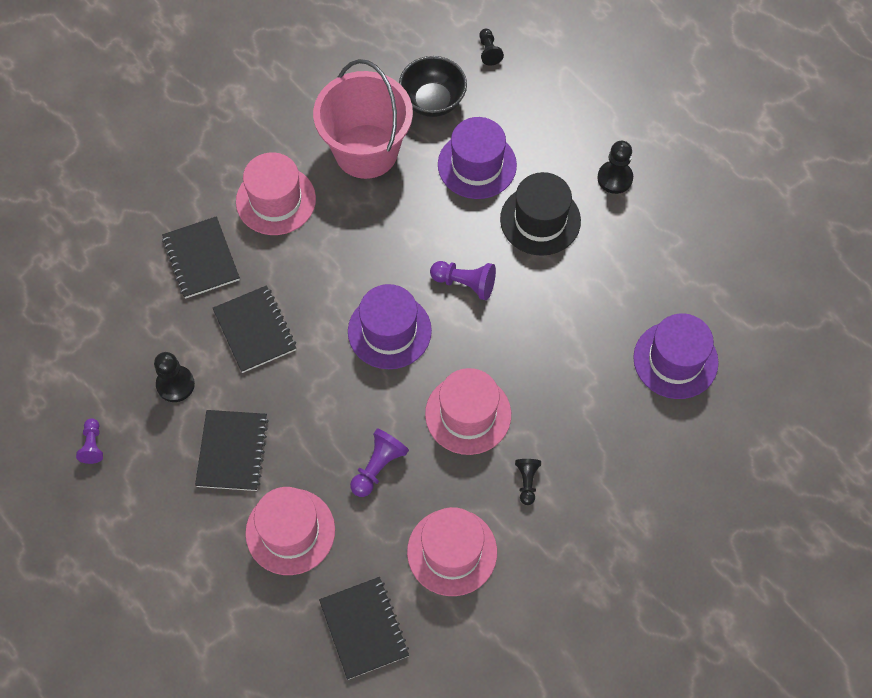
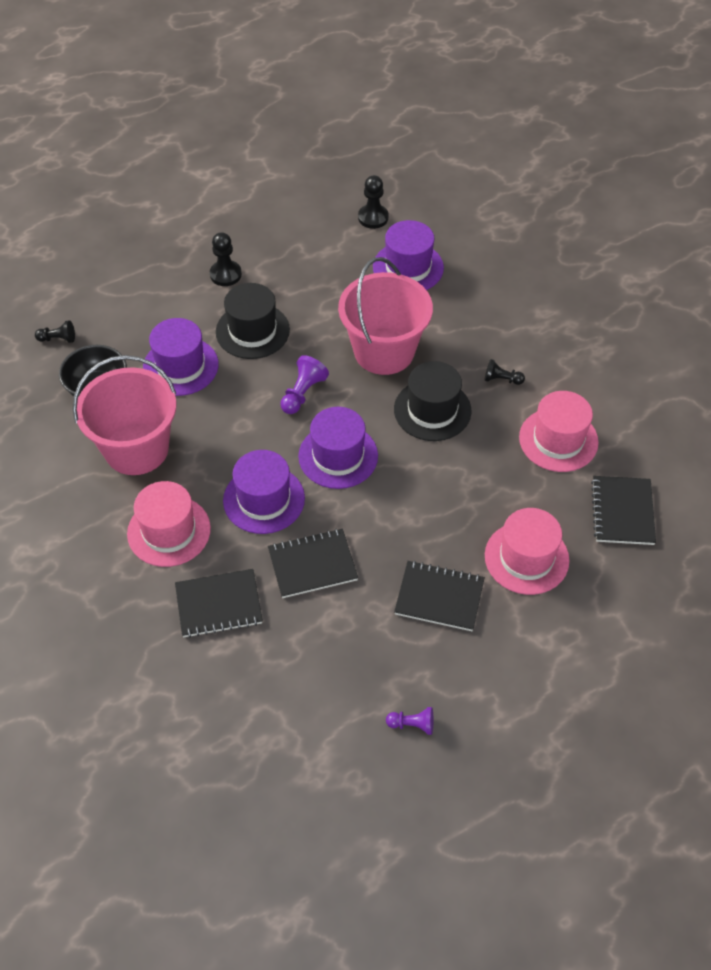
camera: 80 degrees left, 10 degrees down
black pawn [154,352,195,402] -> black pawn moved to [358,175,389,229]
black notebook [319,577,409,680] -> black notebook turned 75 degrees counterclockwise [591,476,656,545]
purple pawn [350,428,409,497] -> none
pink hat [425,368,511,455] -> black hat [394,361,471,441]
none -> purple hat [223,450,305,534]
none -> pink bucket [338,257,433,375]

